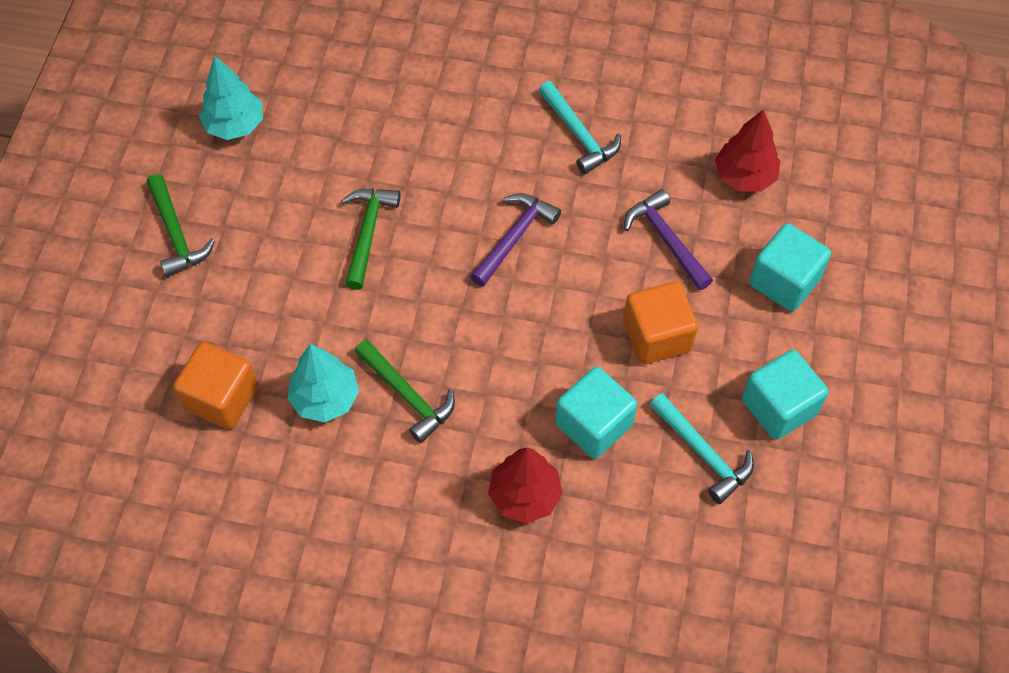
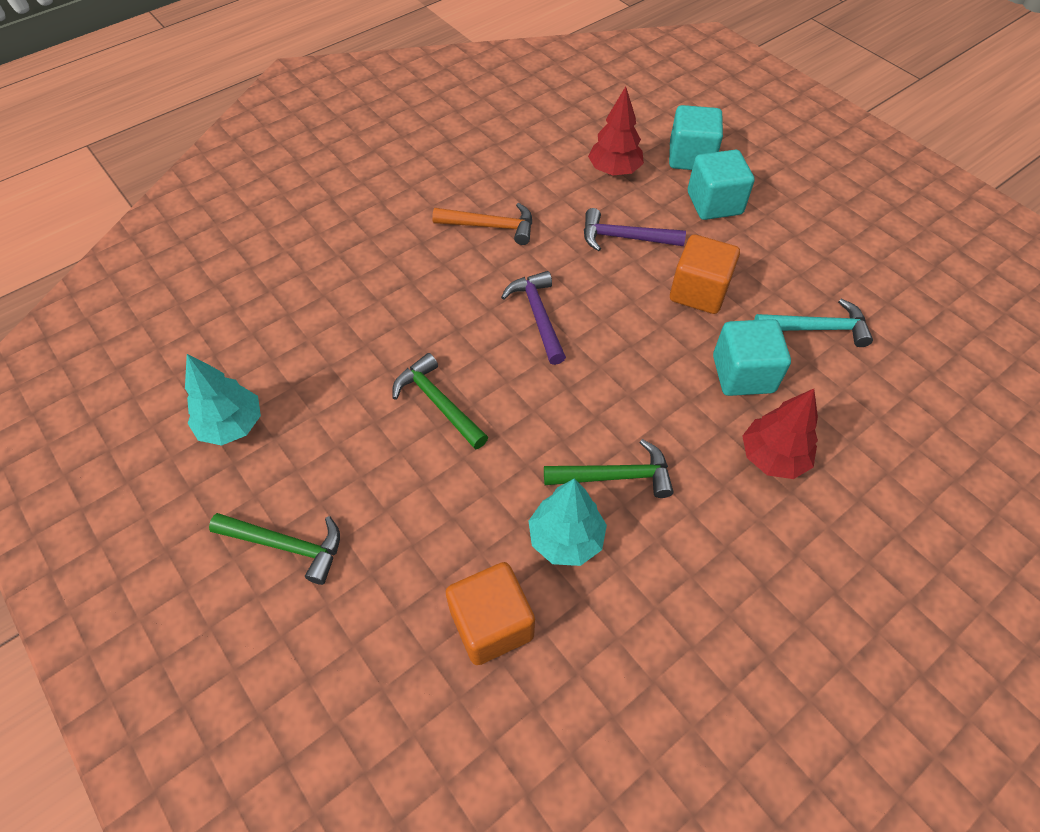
camera: 50 degrees left, 5 degrees down
turquoise hammer [538,81,621,174] -> orange hammer [432,203,532,245]
turquoise cube [742,350,828,440] -> turquoise cube moved to [669,105,723,170]

